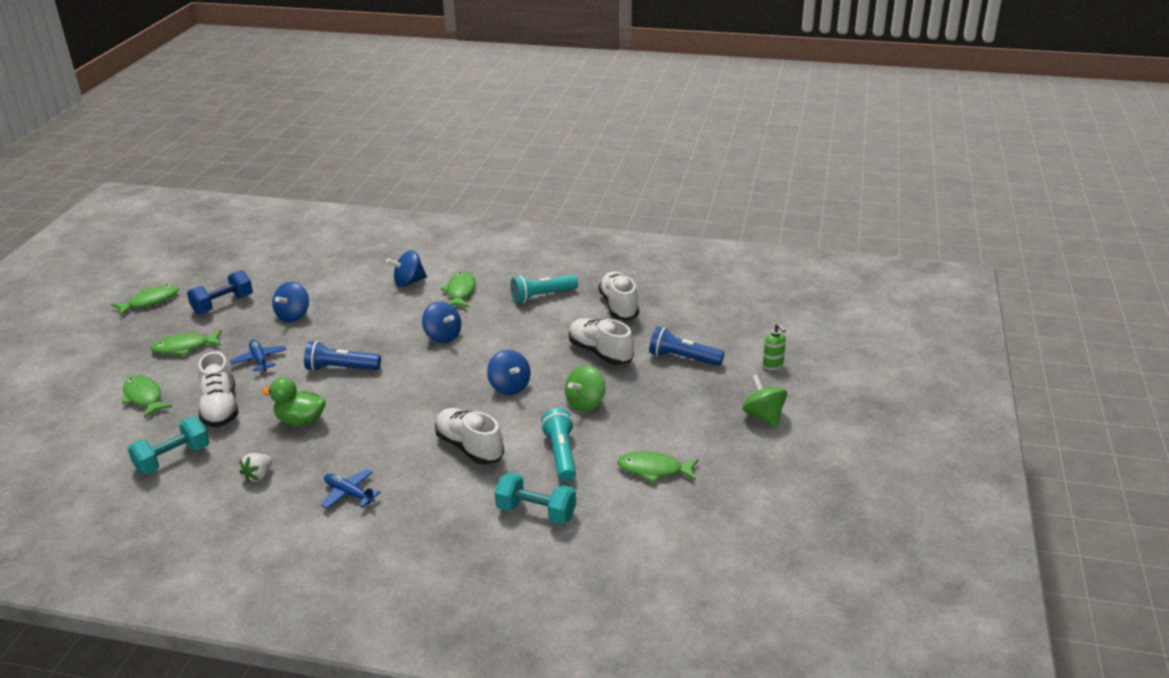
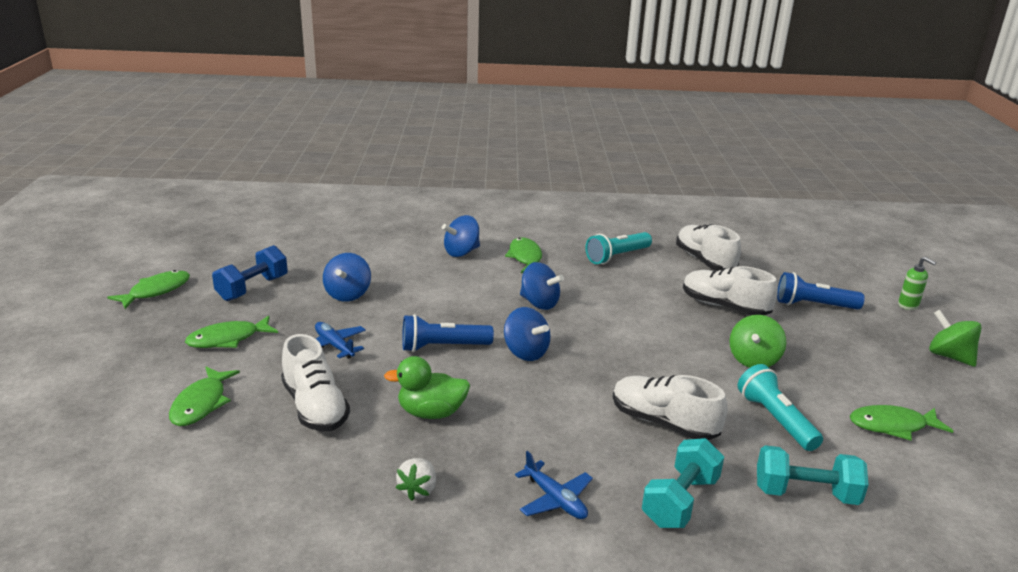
camera: 15 degrees left, 5 degrees down
green fish [122,375,172,418] -> green fish turned 120 degrees counterclockwise [169,367,240,426]
turquoise dumbbell [127,417,209,474] -> turquoise dumbbell moved to [642,438,724,528]
blue plane [321,469,381,509] -> blue plane turned 150 degrees counterclockwise [515,451,593,519]
blue spinning top [487,350,530,395] -> blue spinning top moved to [504,307,550,361]

